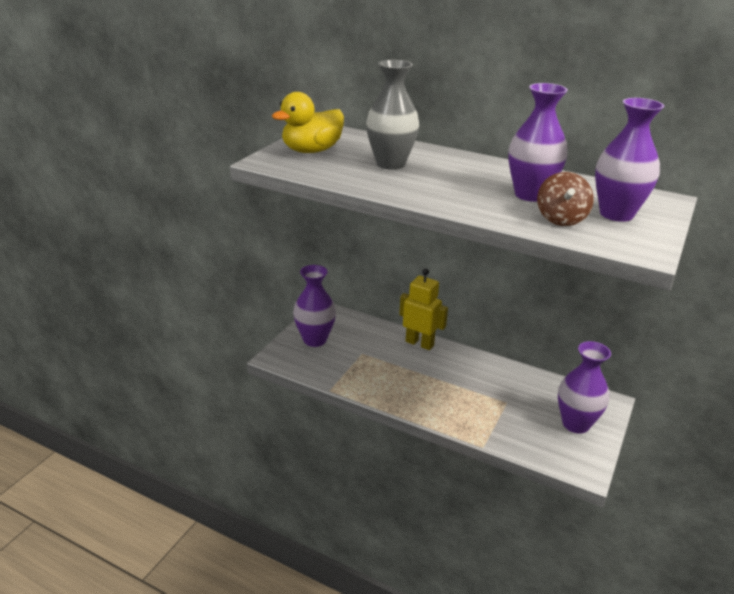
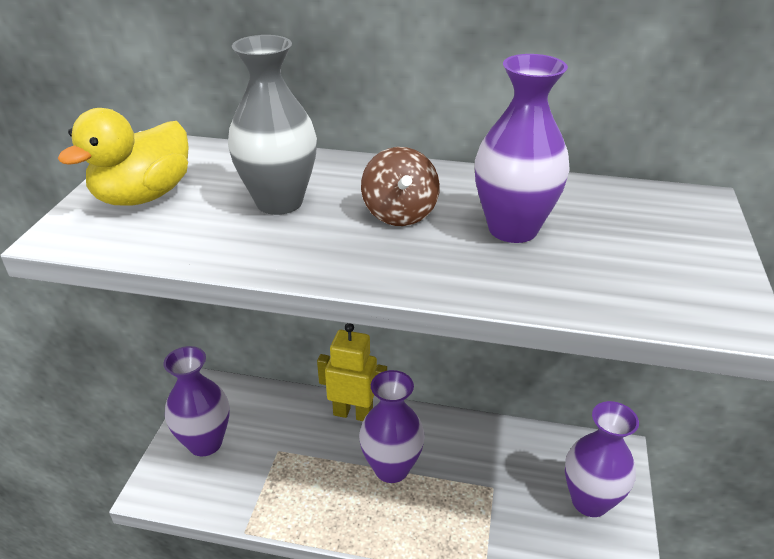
camera: 15 degrees left, 5 degrees up
brown spinning top [537,172,594,226] -> brown spinning top moved to [361,147,440,226]
purple vase [595,98,664,222] -> purple vase moved to [359,370,425,483]

